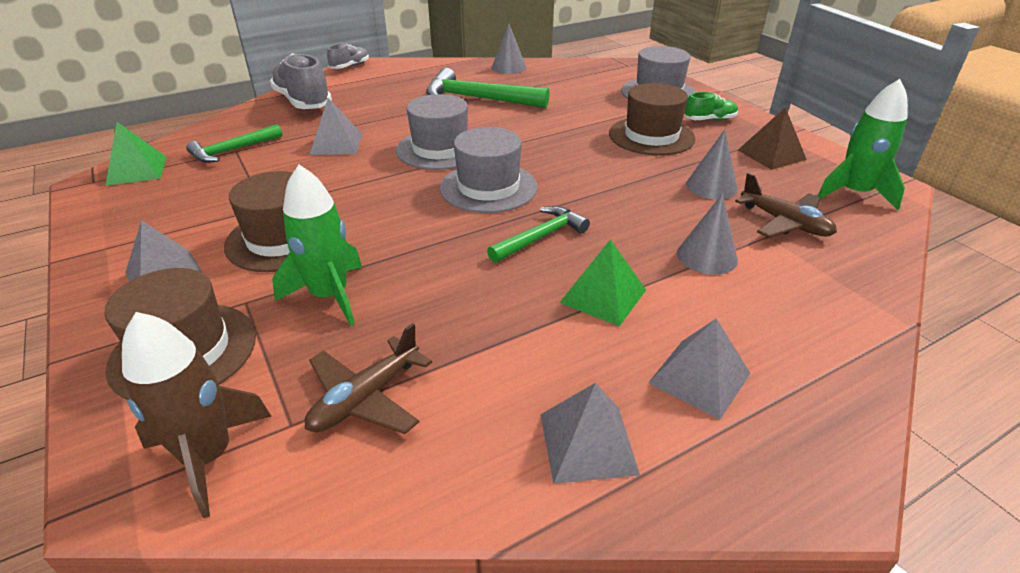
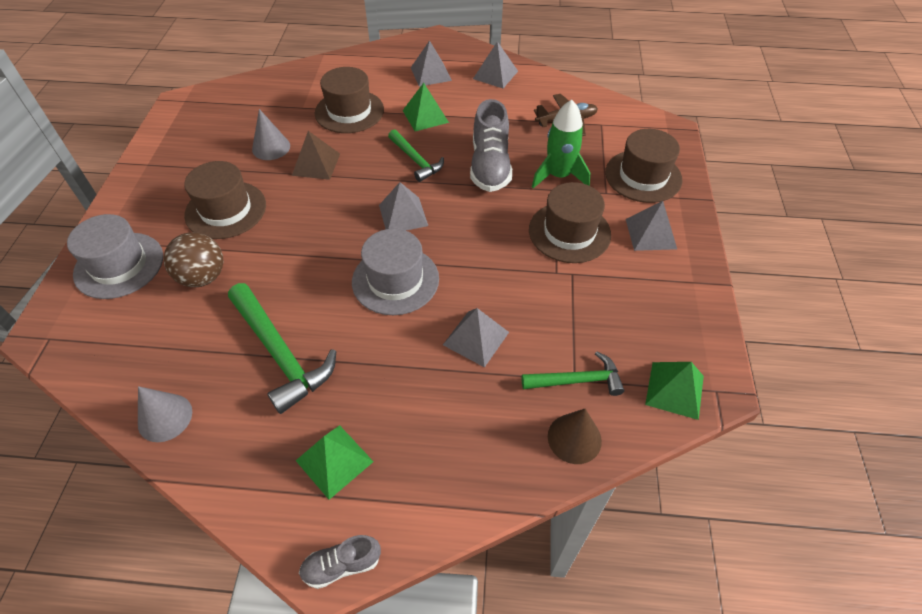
camera: 145 degrees left, 15 degrees up
brown rocket [122,312,272,518] -> none
grey shoe [270,54,332,109] -> grey shoe moved to [470,99,512,192]
grey hat [440,127,538,213] -> grey pyramid [379,182,428,231]
green hammer [487,206,590,263] -> green hammer turned 120 degrees counterclockwise [388,130,444,182]
grey cone [677,194,738,275] -> brown hat [315,67,384,133]
green shoe [685,92,738,120] -> none
brown plane [735,173,837,238] -> none
brown pyramid [738,107,807,170] -> brown pyramid moved to [292,131,340,180]
green rocket [817,79,908,210] -> none
none -> brown ball [164,232,223,287]
none -> green pyramid [296,425,374,500]
none -> brown cone [548,409,602,464]

